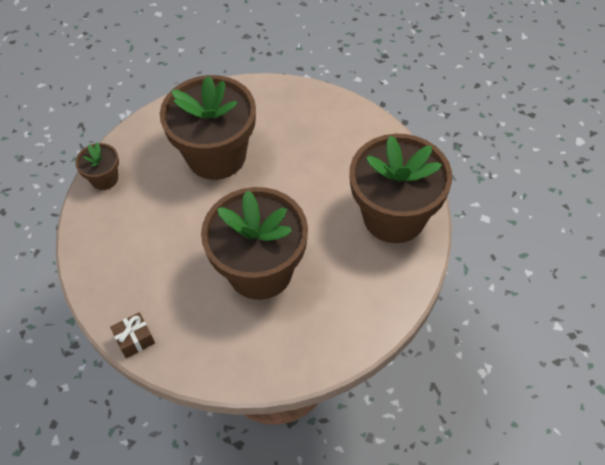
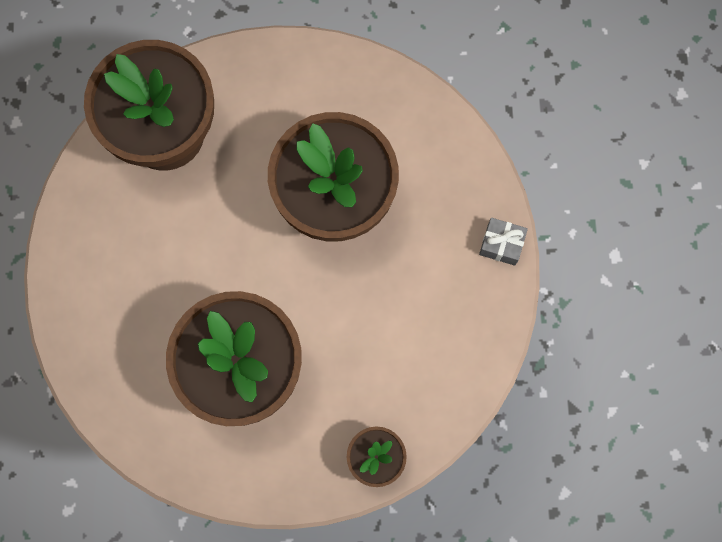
camera: 135 degrees left, 20 degrees up
brown gift [110,312,155,358] -> grey gift [479,218,528,266]

